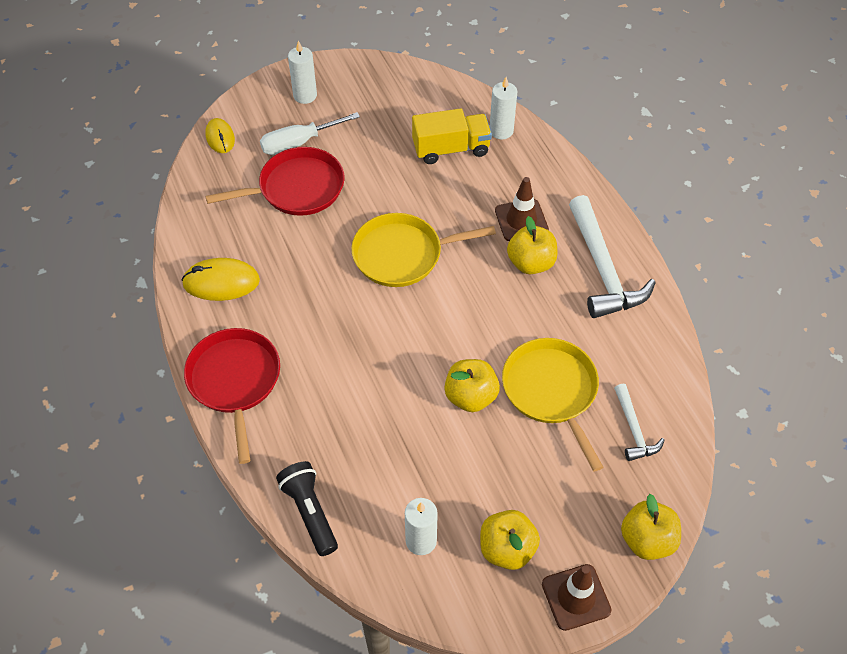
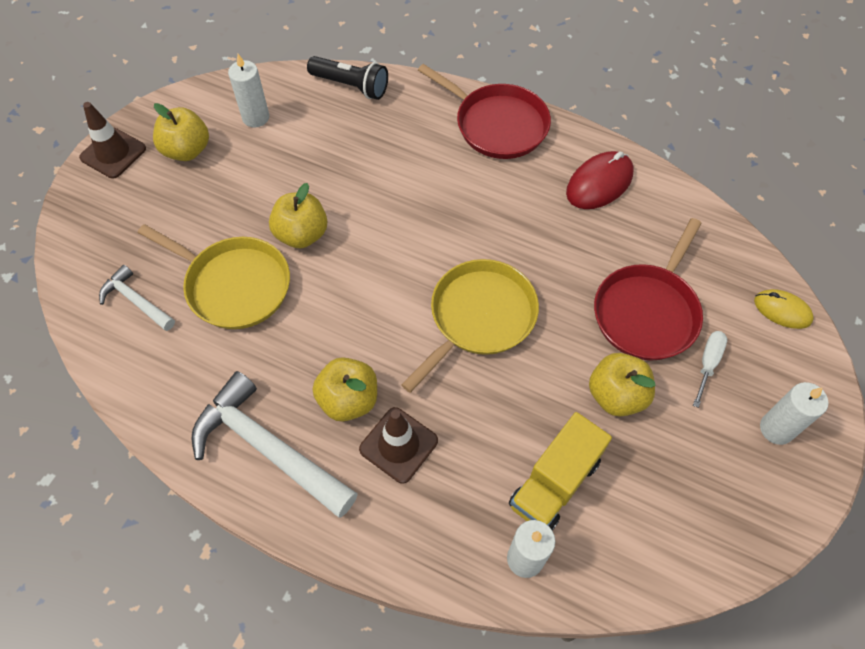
camera: 140 degrees right, 5 degrees up
yellow mouse [181,258,260,301] -> red mouse [566,151,634,209]
white screwdriver [260,112,360,155] -> white screwdriver [693,331,727,408], size x0.63
yellow apple [621,494,681,560] -> yellow apple moved to [589,353,655,417]

